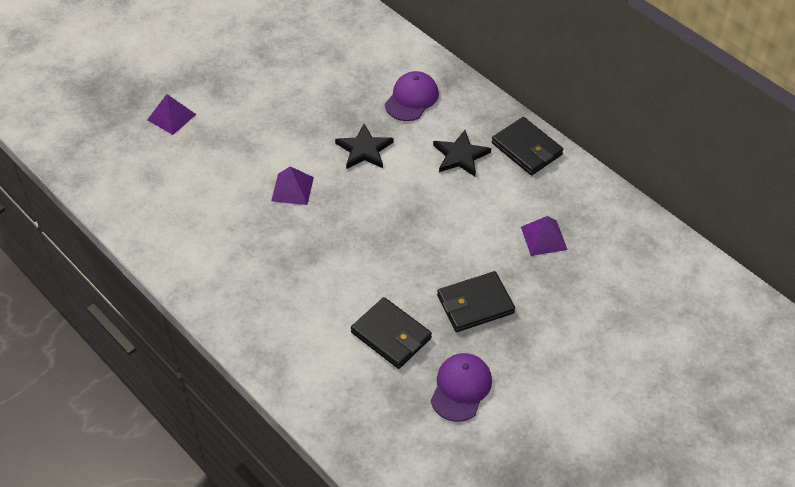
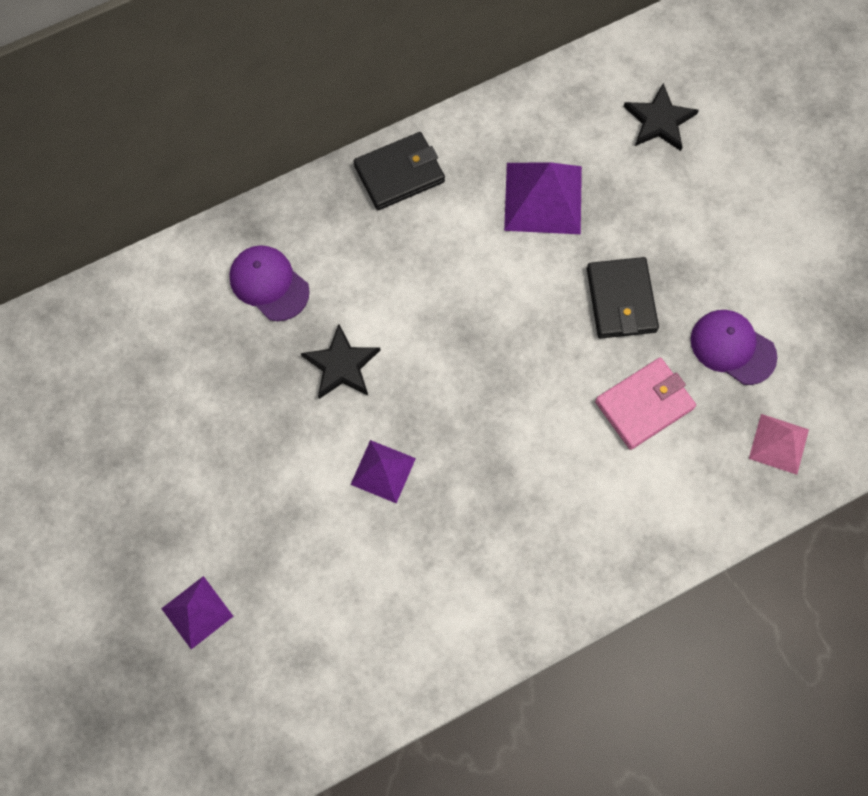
camera: 75 degrees left, 20 degrees up
black wallet [351,297,432,369] -> pink wallet [595,358,696,450]
black star [433,130,491,176] -> black star moved to [623,83,699,151]
purple pyramid [521,216,568,256] -> purple pyramid [504,162,582,234], size x1.64
none -> pink pyramid [749,414,809,475]

